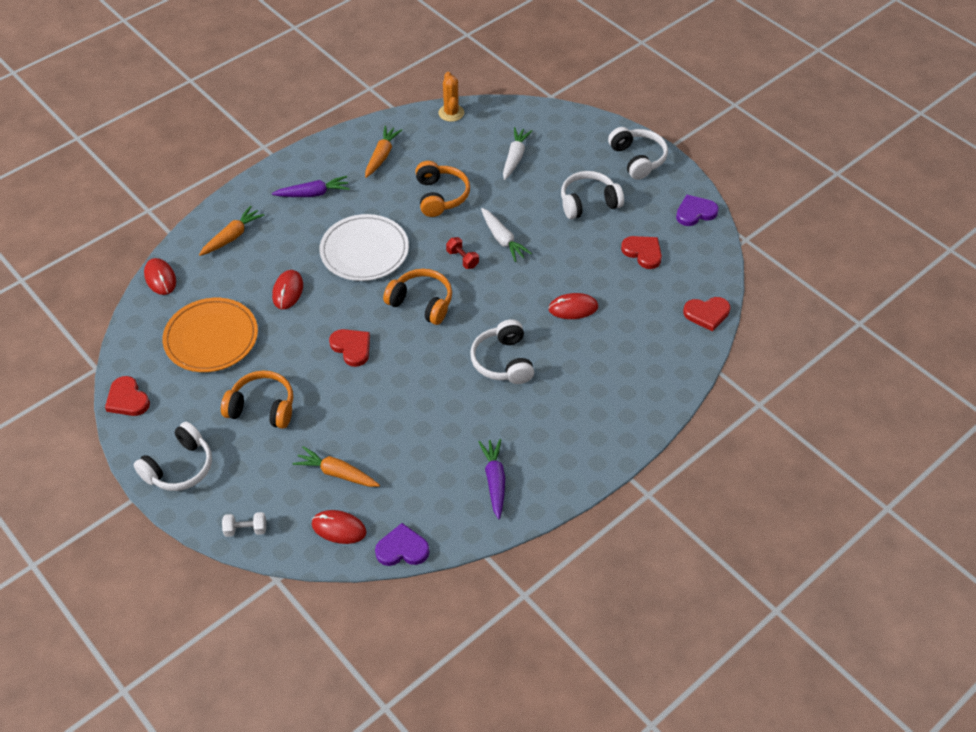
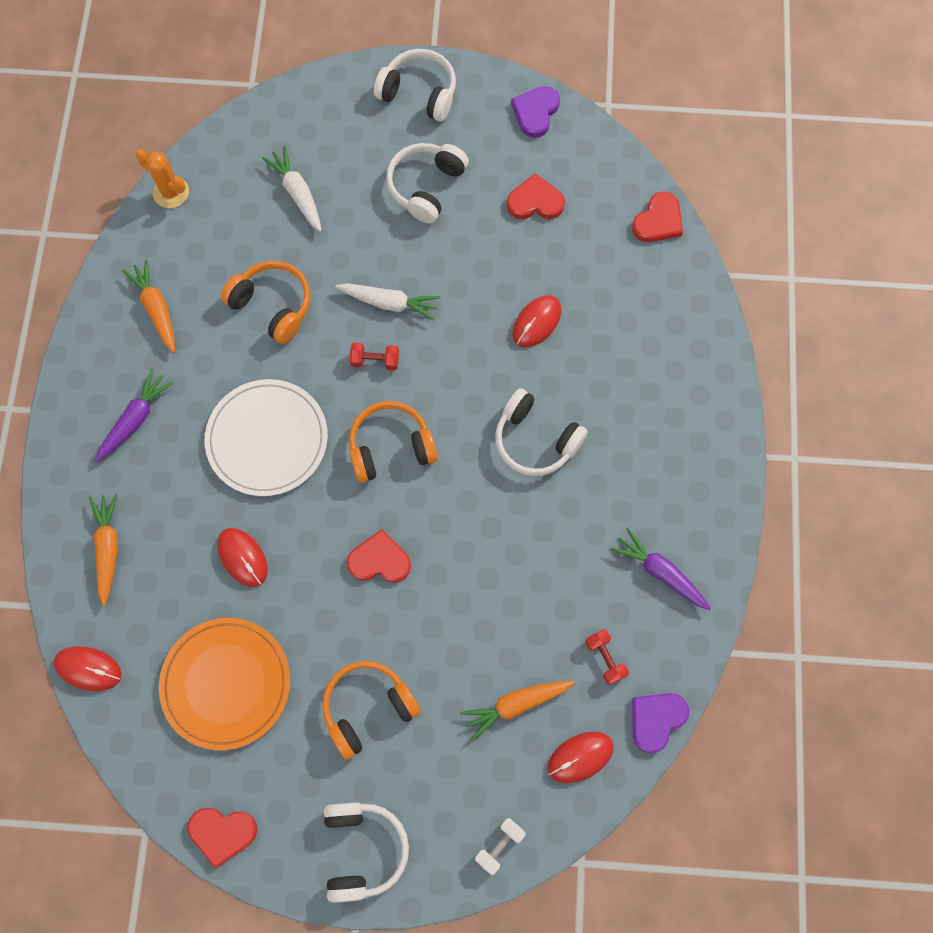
camera: 45 degrees left, 20 degrees up
none -> red dumbbell [585,629,629,685]

